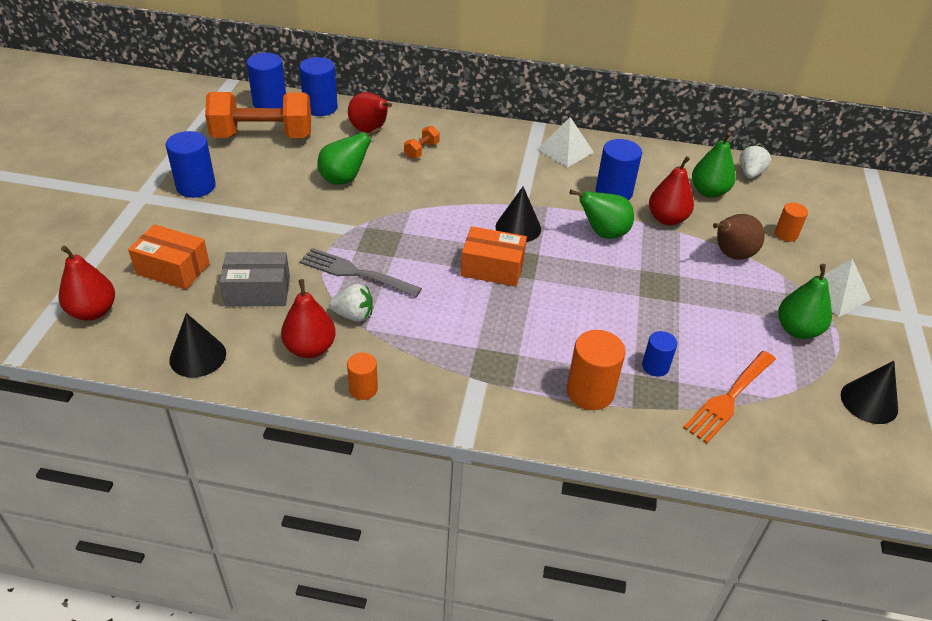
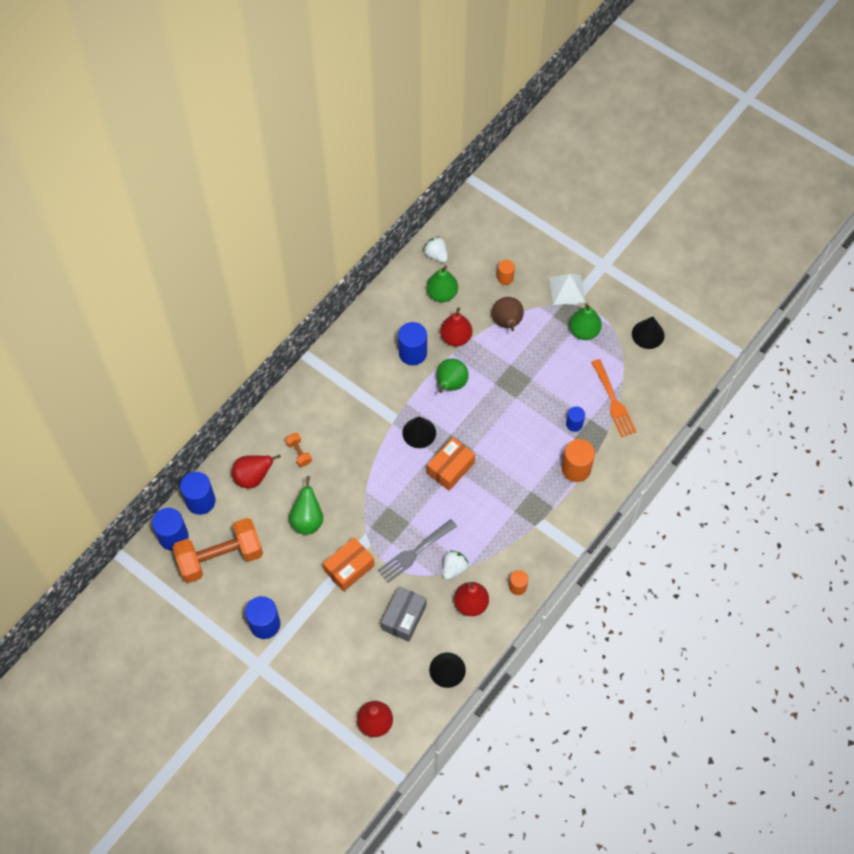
camera: 60 degrees left, 20 degrees up
orange box [128,224,210,290] -> orange box moved to [323,537,375,592]
orange dumbbell [205,92,311,138] -> orange dumbbell turned 45 degrees clockwise [172,518,263,583]
white pyramid [537,117,594,168] -> none

